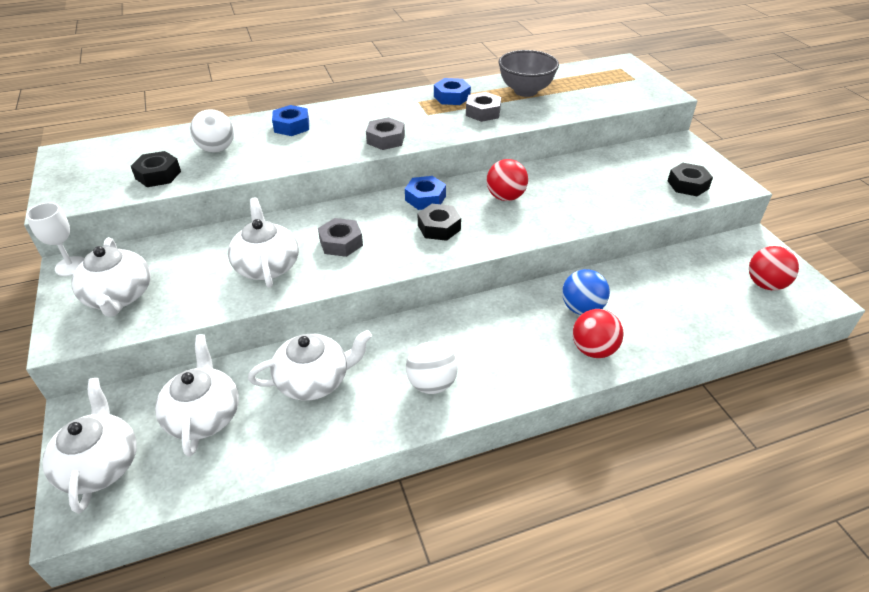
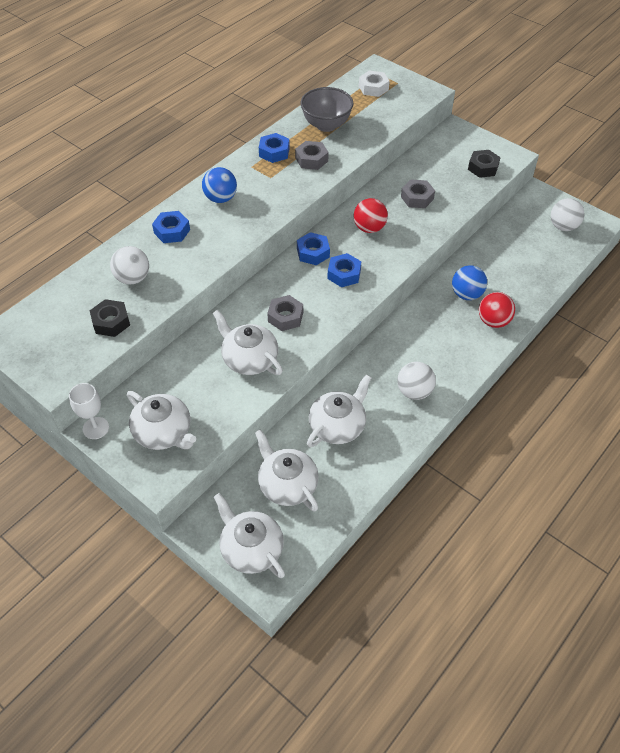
camera: 30 degrees left, 10 degrees up
grey nut [366,117,405,150] -> grey nut moved to [401,179,435,208]
black nut [418,204,461,241] -> blue nut [328,253,361,287]
red ball [749,246,799,290] -> white ball [551,198,585,231]
none -> blue ball [202,167,237,203]
none -> white nut [359,71,390,97]

